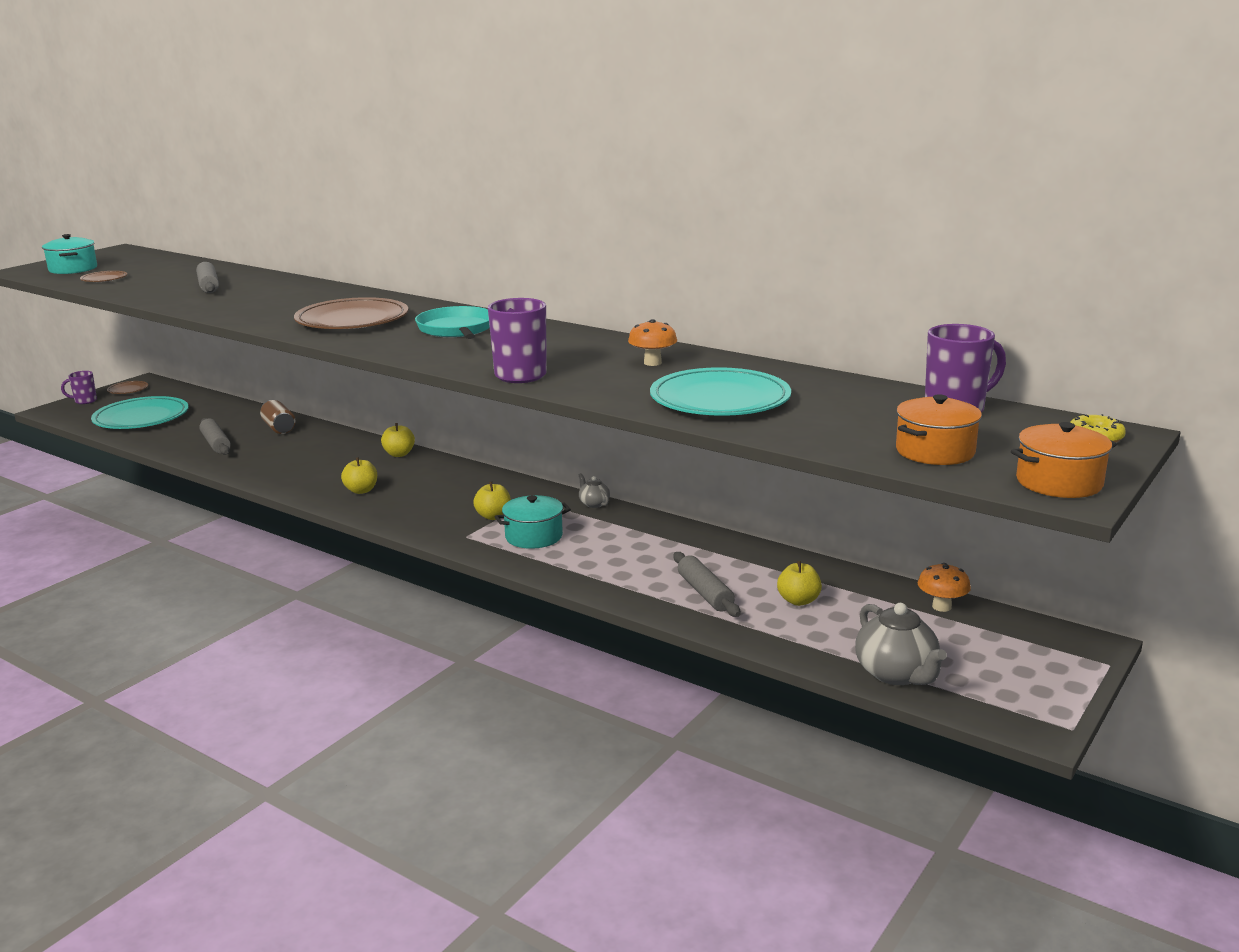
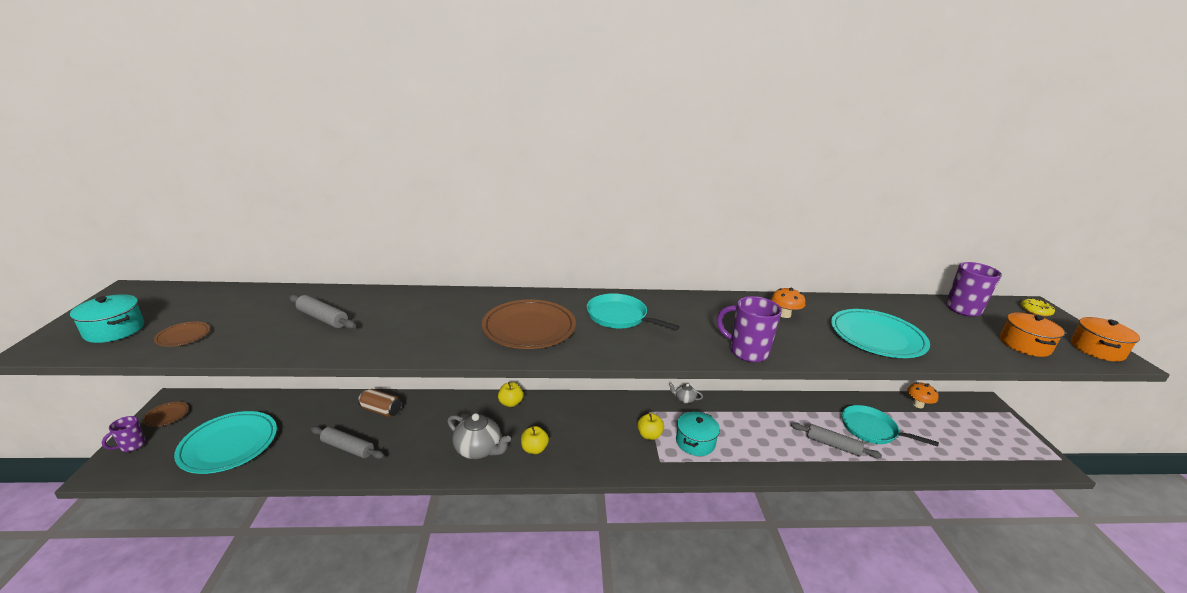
camera: 40 degrees left, 5 degrees up
yellow apple [777,561,822,606] -> turquoise pan [842,405,939,447]
grey teapot [855,603,947,685] -> grey teapot moved to [447,413,511,459]

